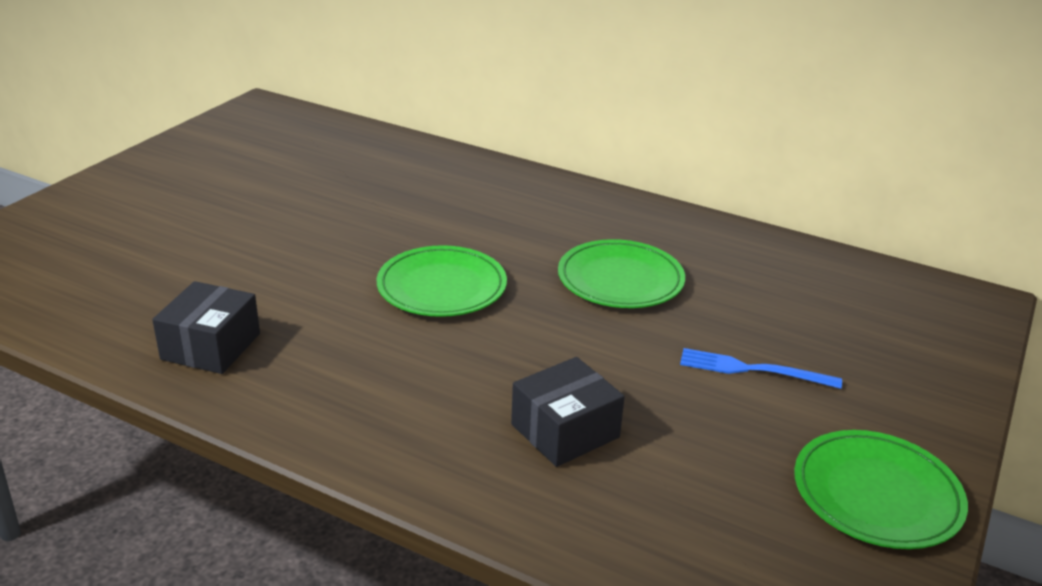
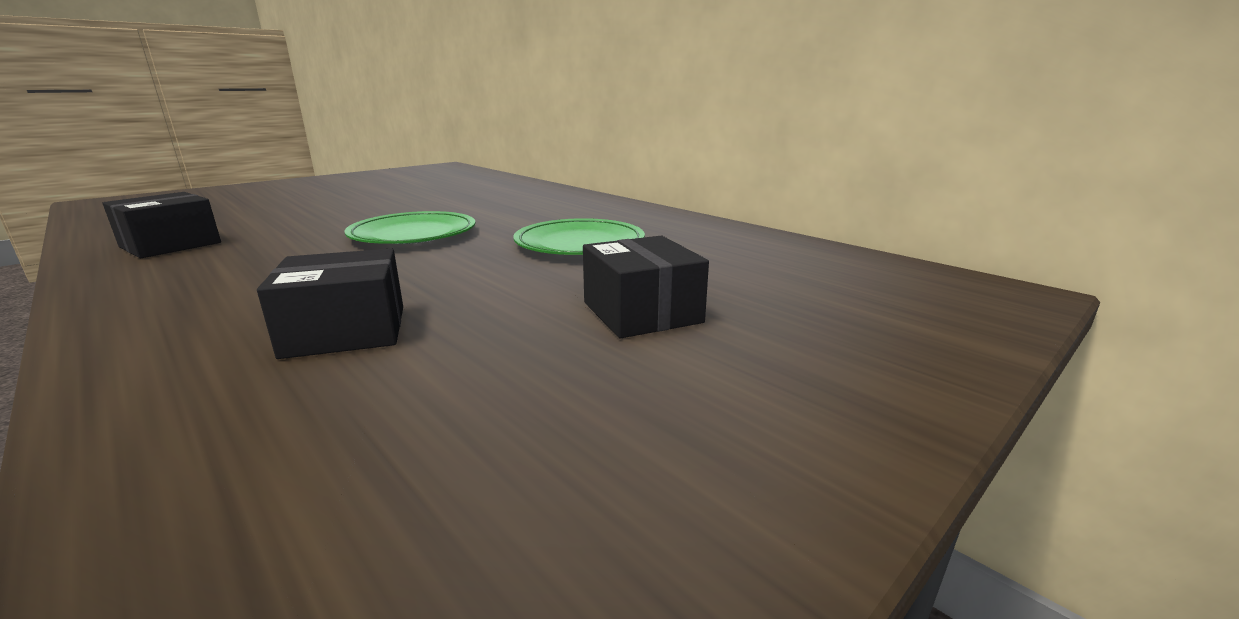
camera: 20 degrees right, 10 degrees down
blue fork [680,348,842,389] -> black box [583,235,709,338]
green plate [794,430,968,549] -> none

